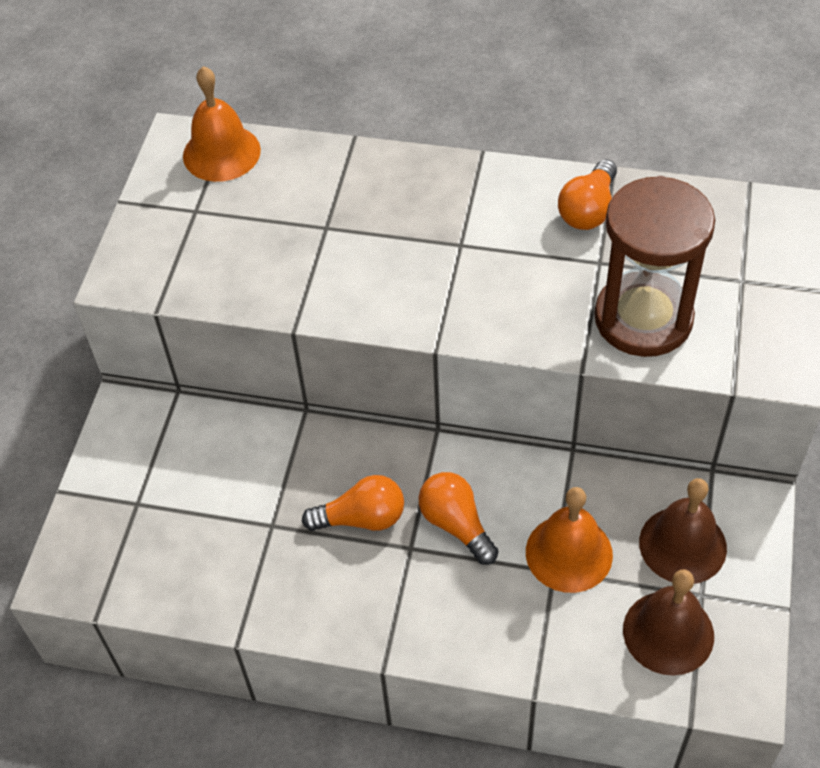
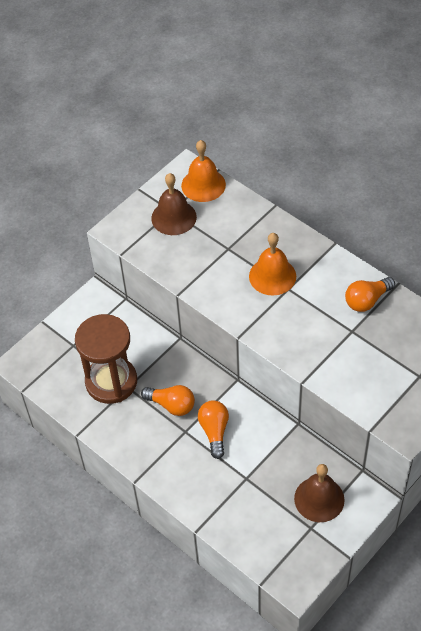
camera: 30 degrees right, 0 degrees up
orange bell [526,487,613,593] -> orange bell moved to [249,233,296,296]
brown hourglass [594,176,715,357] -> brown hourglass moved to [75,314,137,404]
brown bell [623,570,714,676] -> brown bell moved to [151,173,197,235]

